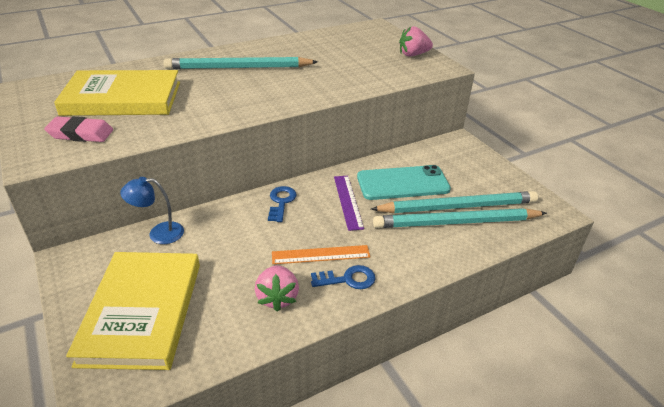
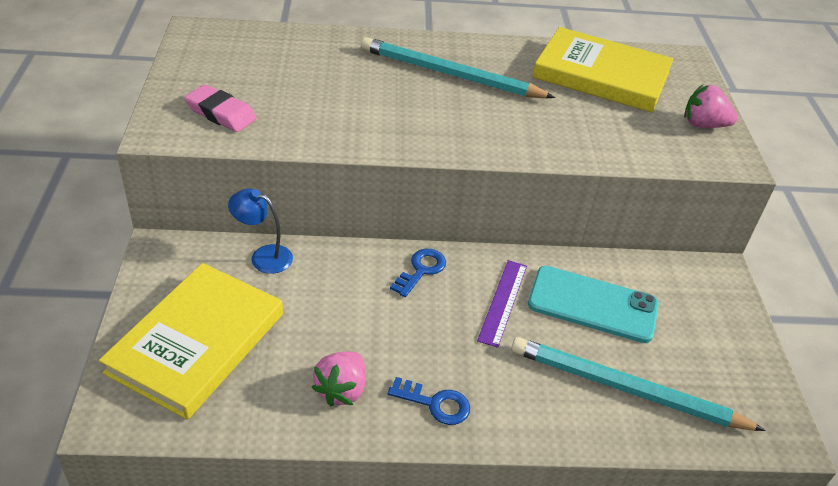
camera: 25 degrees right, 5 degrees up
yellow book [54,70,180,116] -> yellow book moved to [533,27,674,112]
orange ruler [272,245,370,264] -> none
turquoise pencil [371,191,538,213] -> none

